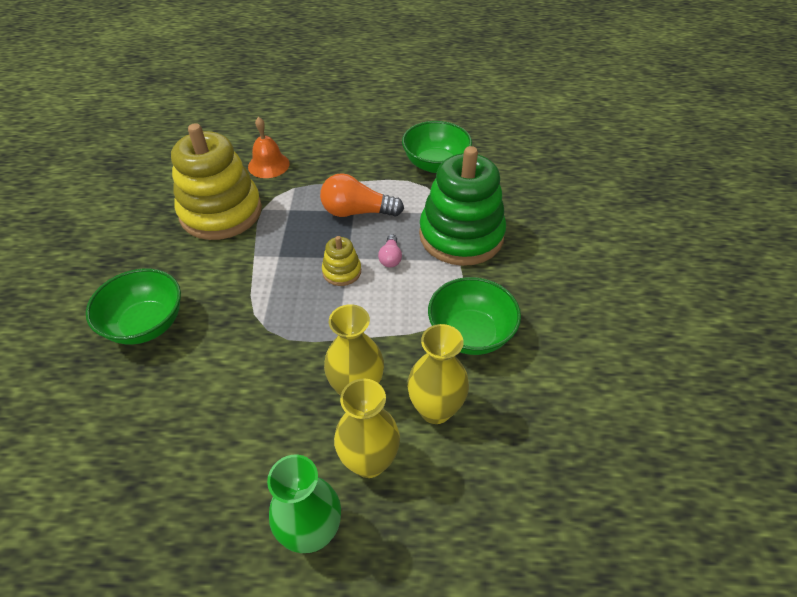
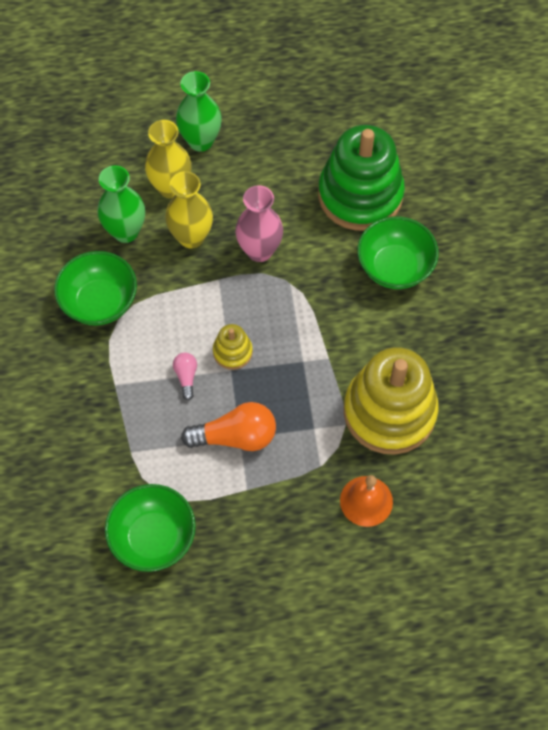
camera: 170 degrees right, 15 degrees up
yellow vase [407,324,469,424] -> green vase [97,165,145,243]
green stacking toy [419,146,506,266] -> green stacking toy moved to [318,125,405,231]
none -> pink vase [235,185,283,262]

